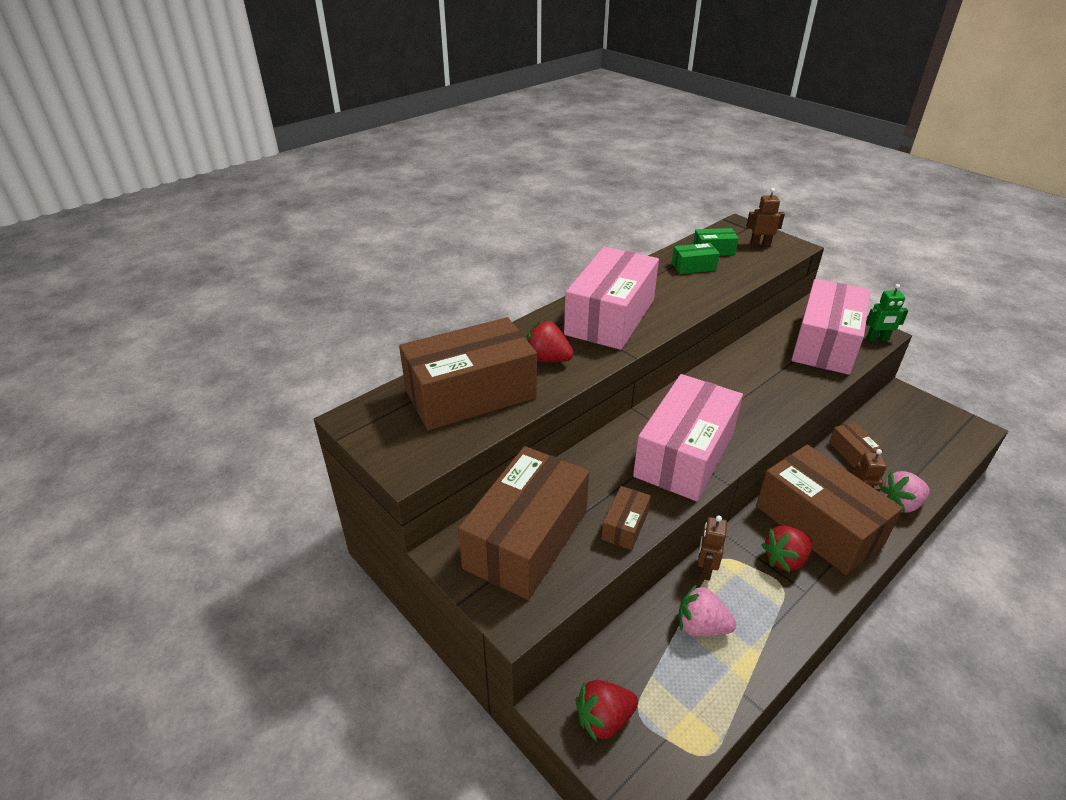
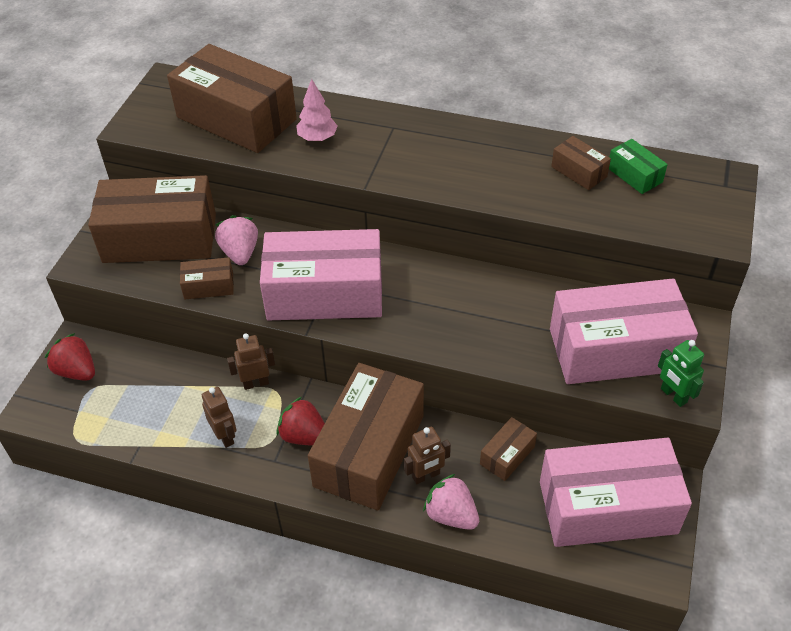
camera: 60 degrees right, 10 degrees up
red strawberry [526,320,574,362] -> pink tree [296,79,337,142]
pink box [564,247,659,350] -> pink box moved to [540,438,692,547]
green box [672,243,720,274] -> brown box [551,136,611,190]
pink strawberry [678,584,736,637] -> pink strawberry moved to [215,215,258,265]
brown robot [746,188,785,247] -> brown robot moved to [202,387,237,448]

